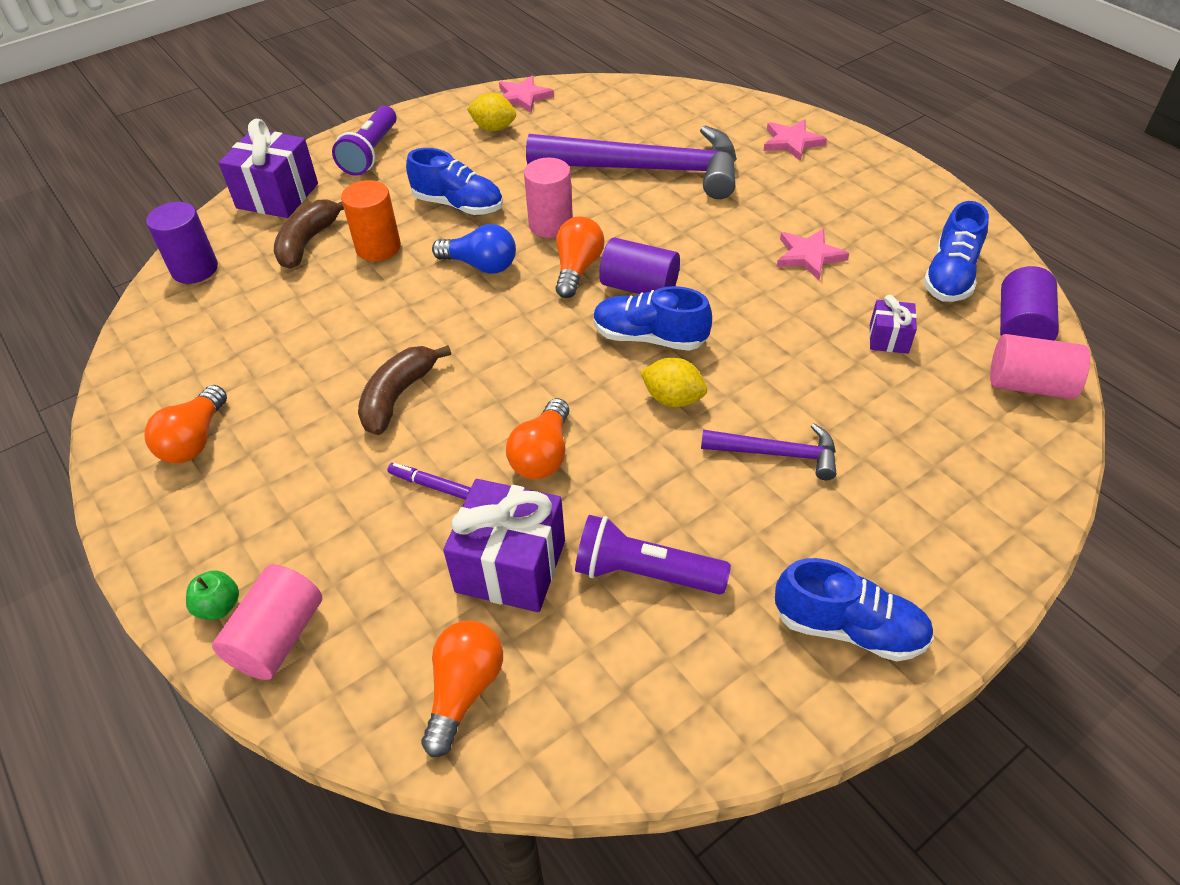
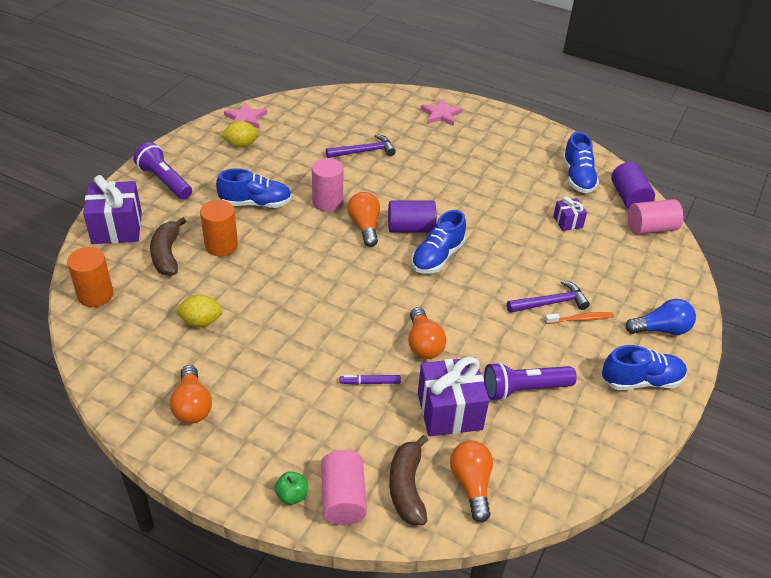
camera: 30 degrees left, 5 degrees down
purple cylinder [146,202,218,284] -> orange cylinder [67,247,113,307]
purple flashlight [332,106,397,176] -> purple flashlight turned 150 degrees clockwise [134,142,192,200]
brown banana [358,345,451,435] -> brown banana moved to [389,435,428,525]
blue light bulb [432,224,516,274] -> blue light bulb moved to [625,299,696,335]
purple hammer [526,125,737,199] -> purple hammer [326,134,396,158], size x0.47
blue shoe [593,286,712,351] -> blue shoe turned 45 degrees counterclockwise [411,210,466,273]
yellow lemon [640,358,707,407] -> yellow lemon moved to [175,294,223,327]
pink star [777,228,849,280] -> none
none -> orange toothbrush [545,312,614,324]

